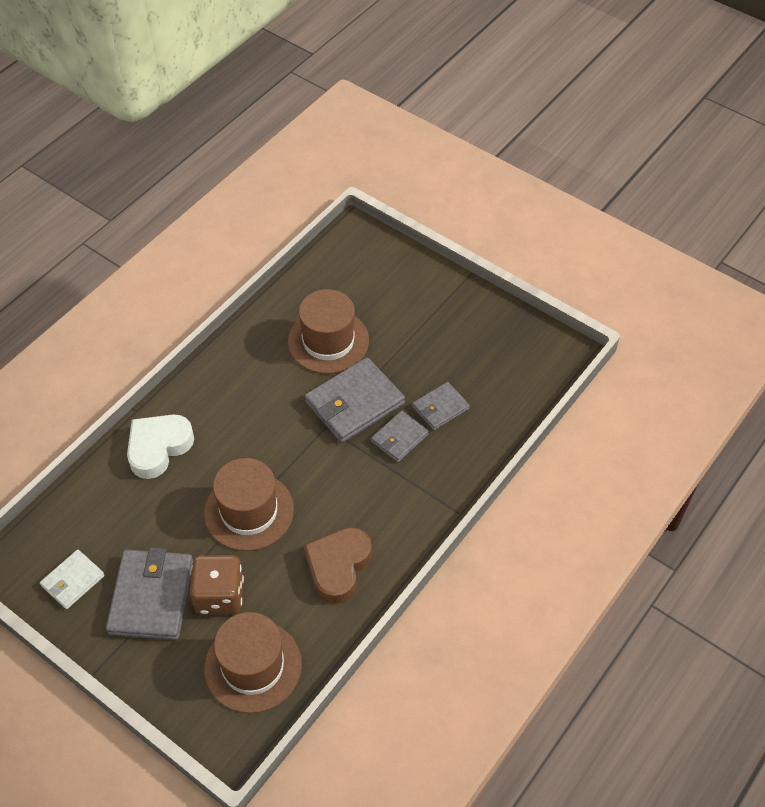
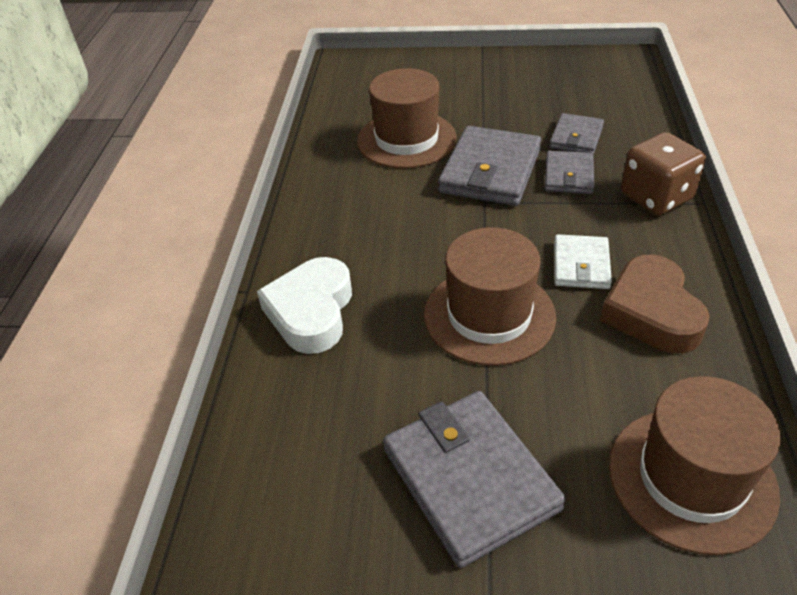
camera: 30 degrees left, 10 degrees down
white wallet [40,550,105,609] -> white wallet moved to [554,234,612,289]
brown dice [190,555,244,614] -> brown dice moved to [621,132,706,215]

